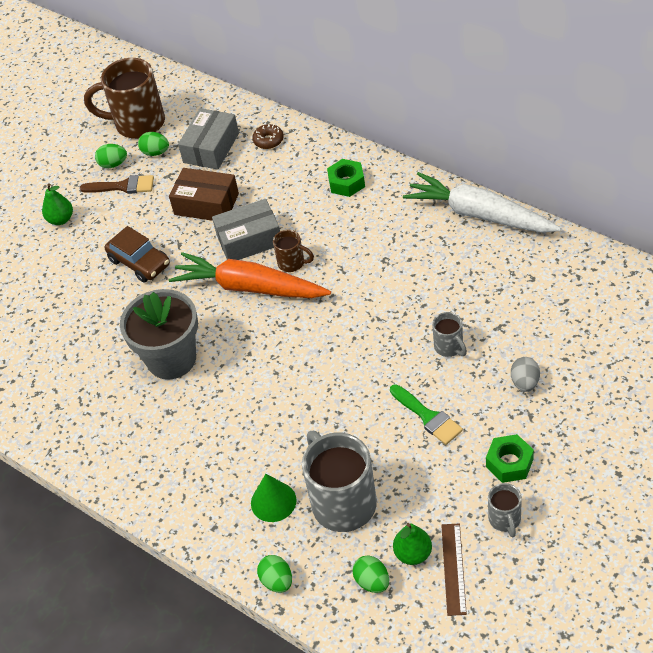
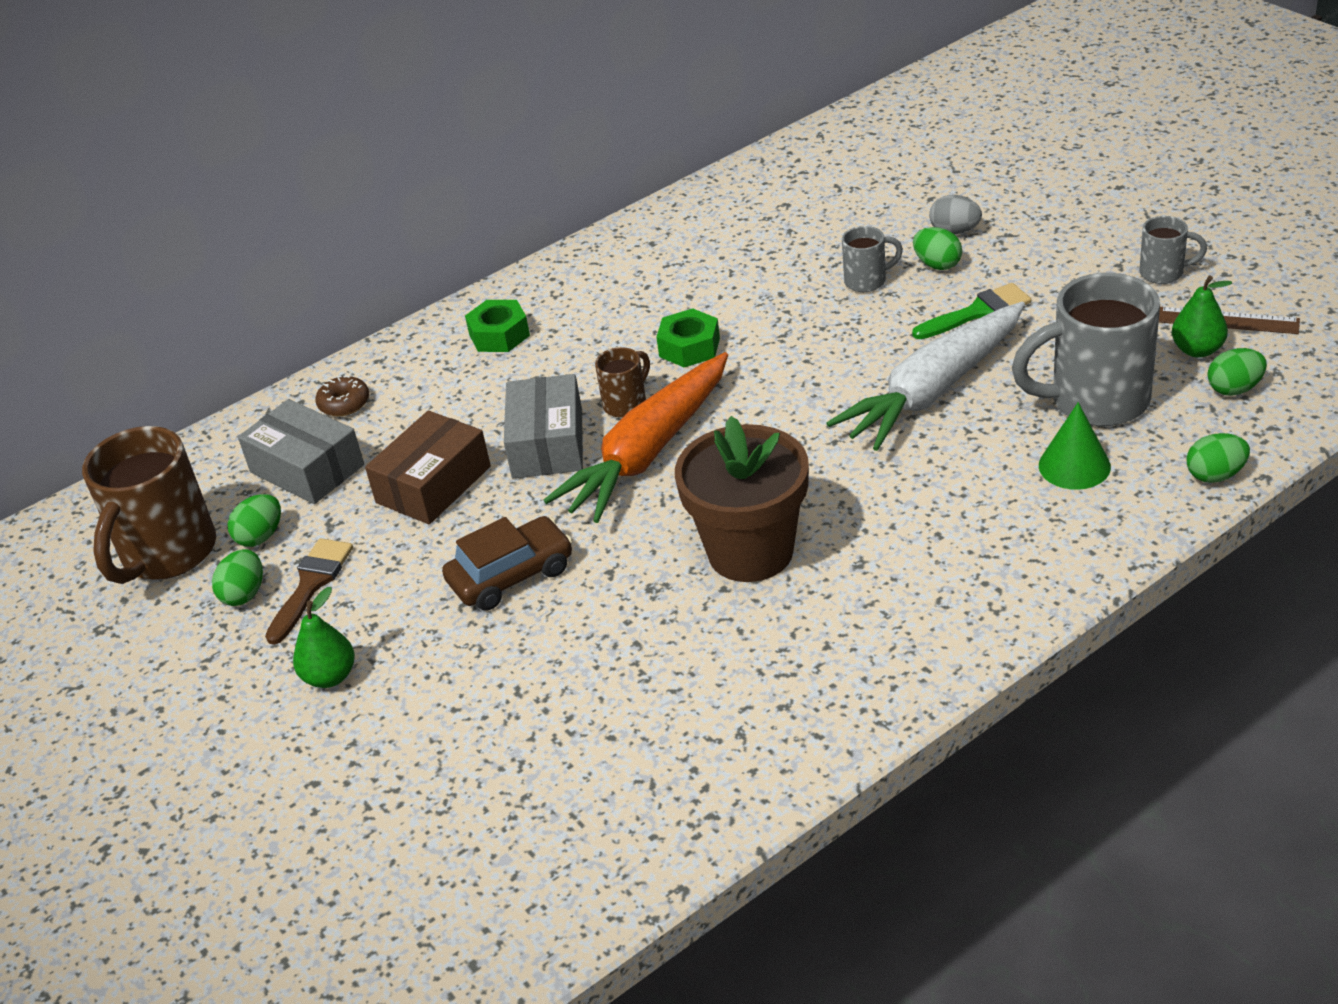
camera: 75 degrees left, 10 degrees down
grey flower pot [120,289,198,380] -> brown flower pot [675,416,809,582]
white carrot [403,172,561,232] -> white carrot moved to [826,302,1025,451]
green nut [486,434,534,483] -> green nut moved to [656,308,720,367]
none -> green egg [913,227,962,270]

